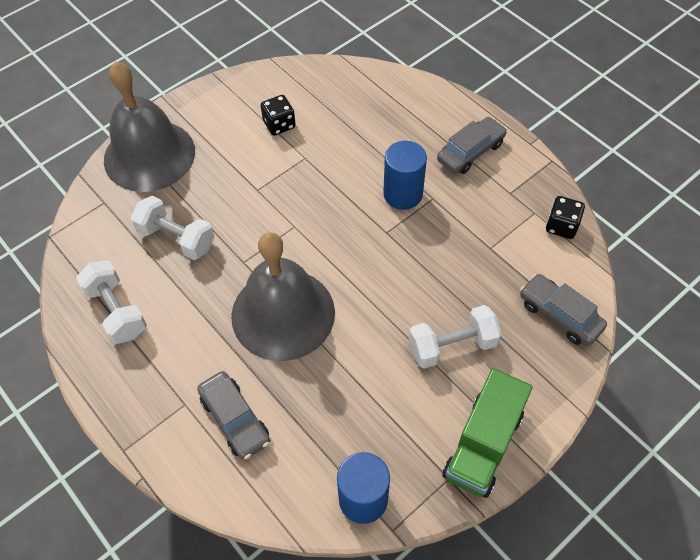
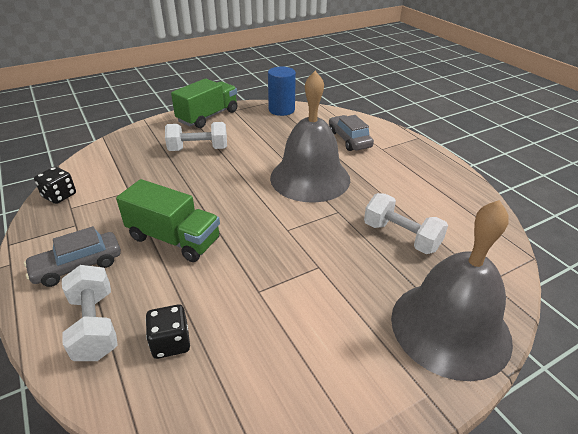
camera: 170 degrees left, 20 degrees down
white dumbbell [76,261,147,344] -> white dumbbell moved to [62,265,118,361]
black dice [261,95,296,136] -> black dice moved to [146,305,190,359]
blue cylinder [383,141,427,210] -> green truck [116,179,220,262]
grey car [520,274,607,346] -> none

